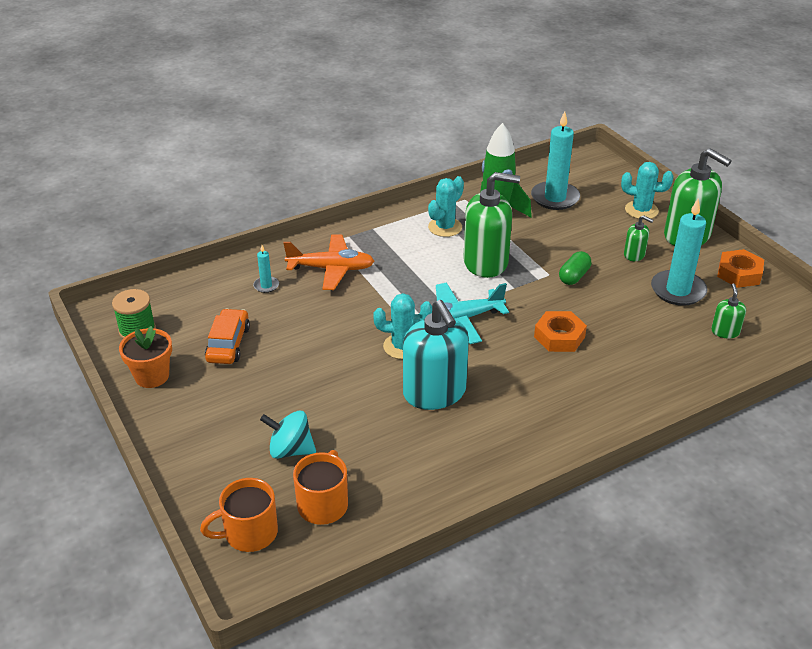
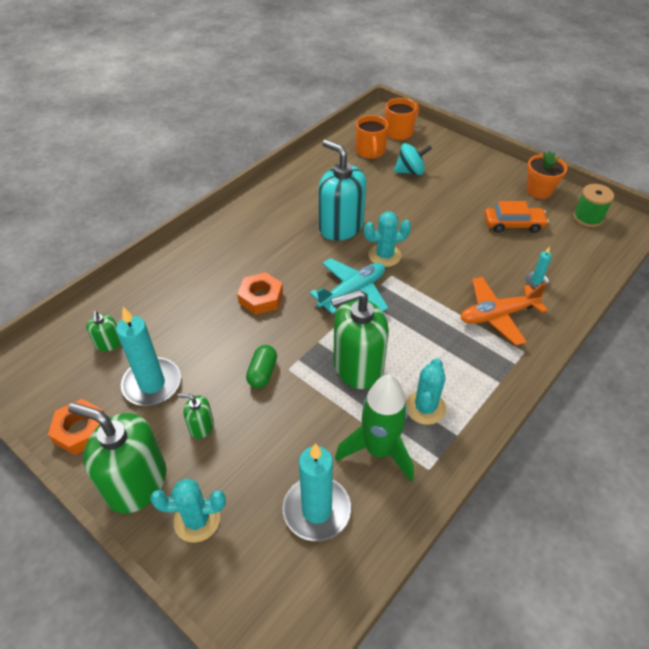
camera: 160 degrees right, 10 degrees up
orange car [205,309,250,364] -> orange car turned 75 degrees counterclockwise [484,201,549,233]

